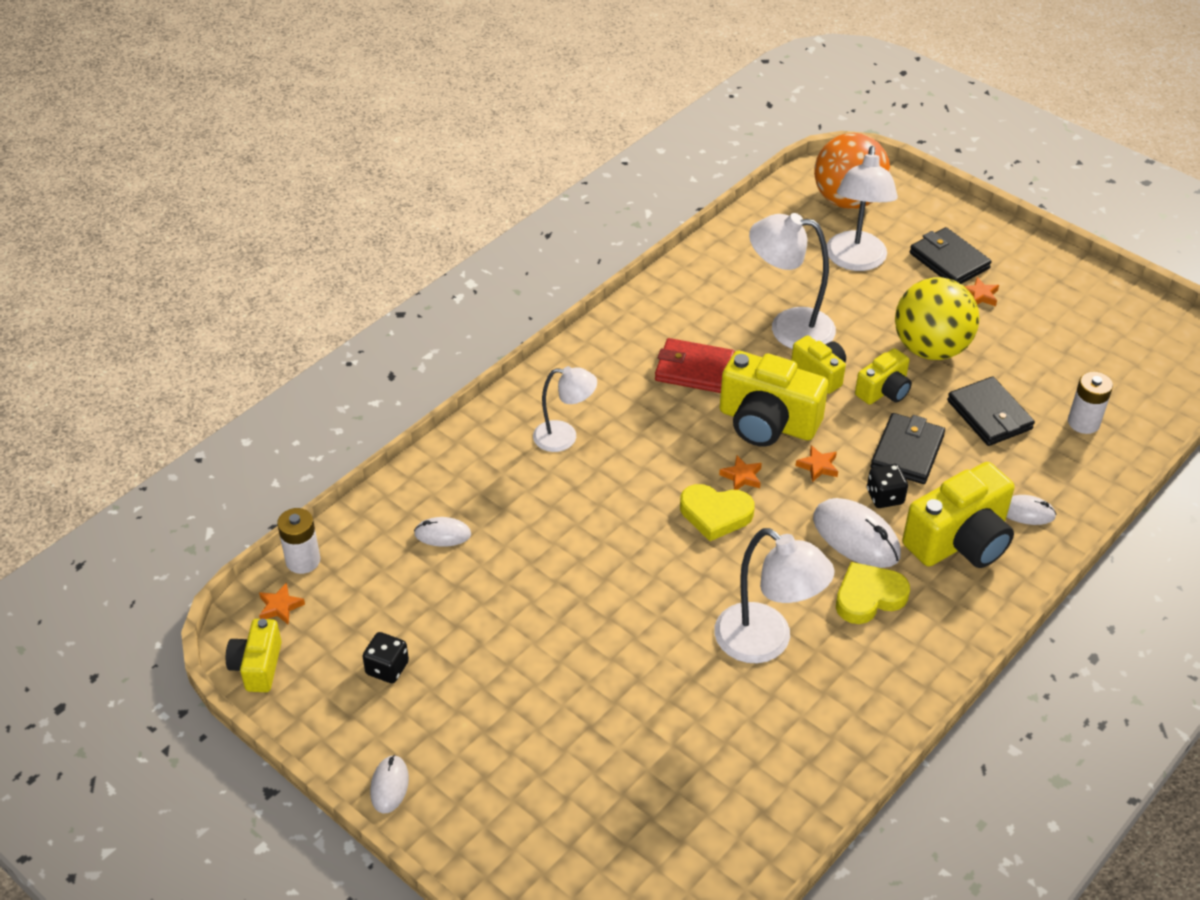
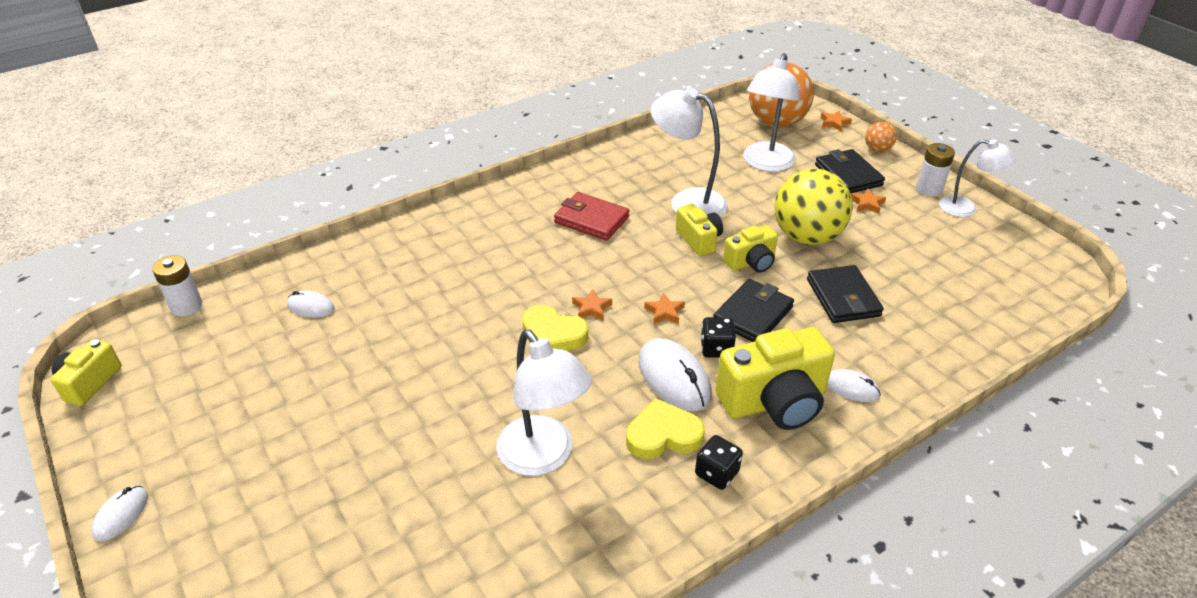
camera: 15 degrees right, 5 degrees down
orange star [259,583,305,625] -> orange star moved to [821,111,852,132]
black dice [362,632,409,684] -> black dice moved to [695,435,743,490]
white lamp [533,366,597,452] -> white lamp moved to [939,139,1016,217]
yellow camera [720,351,828,447] -> none
white battery [1068,371,1113,434] -> white battery moved to [916,143,955,196]
none -> orange ball [865,122,897,152]

